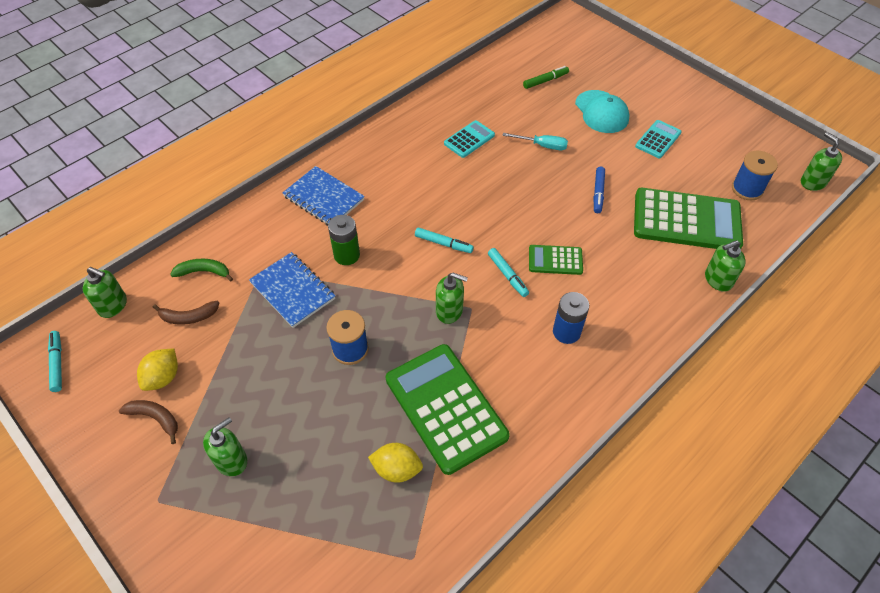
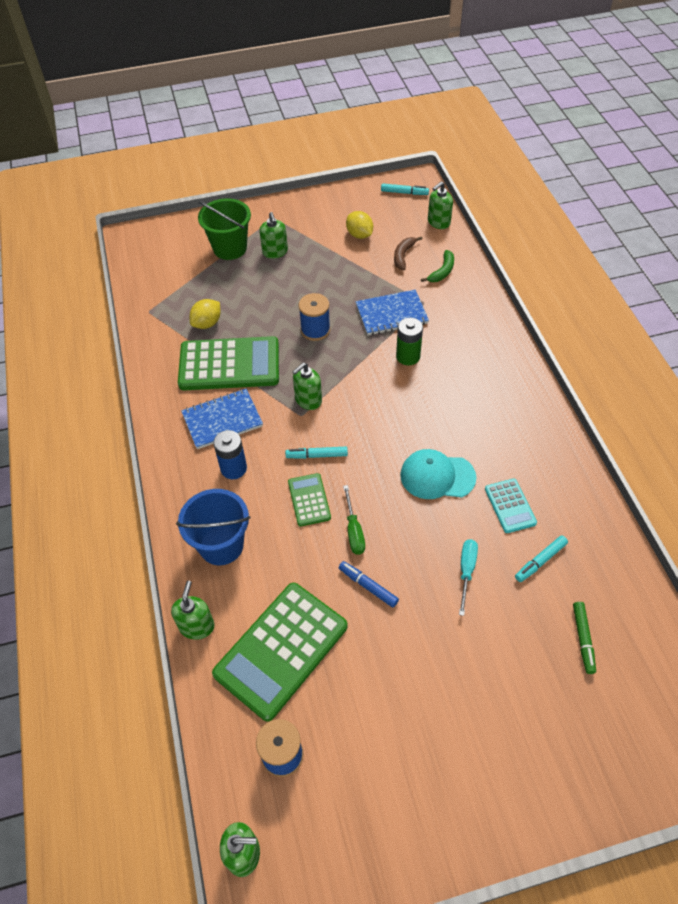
camera: 120 degrees right, 0 degrees up
brown banana [119,400,178,444] -> none
blue notebook [282,166,365,226] -> blue notebook moved to [181,389,263,449]
turquoise marker [415,227,474,253] -> turquoise marker moved to [515,536,568,582]
turquoise screwdriver [502,133,568,150] -> turquoise screwdriver turned 150 degrees clockwise [459,539,478,616]
green calculator [529,245,583,275] -> green calculator turned 45 degrees counterclockwise [288,473,331,527]
turquoise cap [575,90,629,133] -> turquoise cap moved to [400,449,477,499]
turquoise calculator [635,120,682,158] -> none
none -> blue bucket [176,489,250,565]
none -> green bucket [198,198,251,260]
none -> green screwdriver [343,485,365,555]

